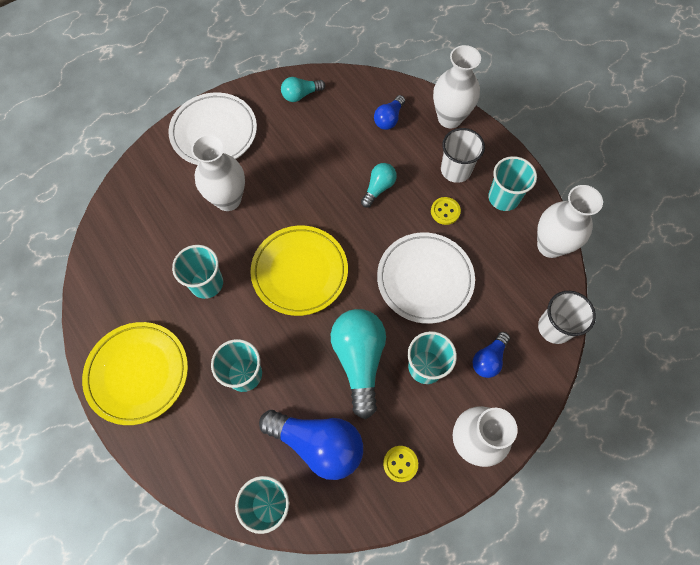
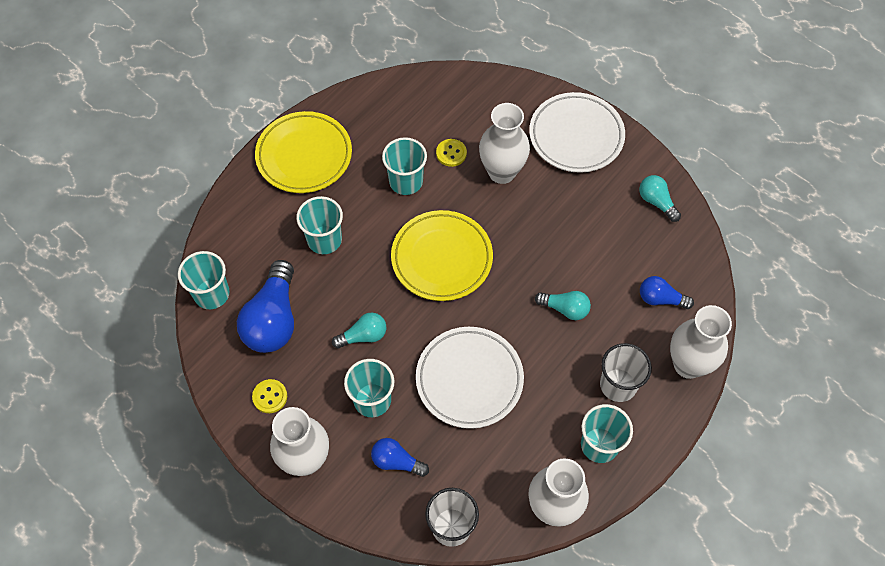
camera: 75 degrees right, 5 degrees down
turquoise light bulb [331,309,386,419] -> turquoise light bulb [332,313,386,349], size x0.53
yellow button [431,197,461,225] -> yellow button moved to [436,139,467,167]

